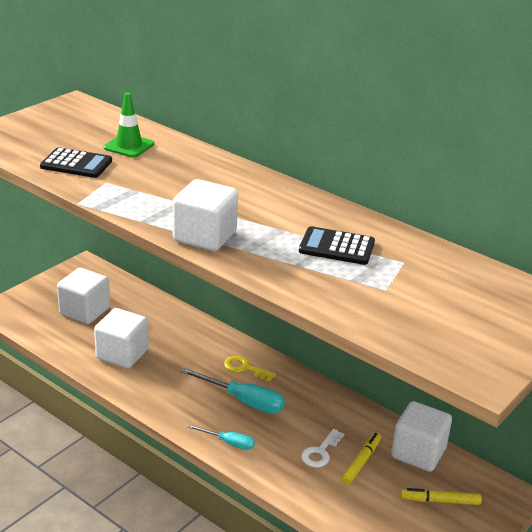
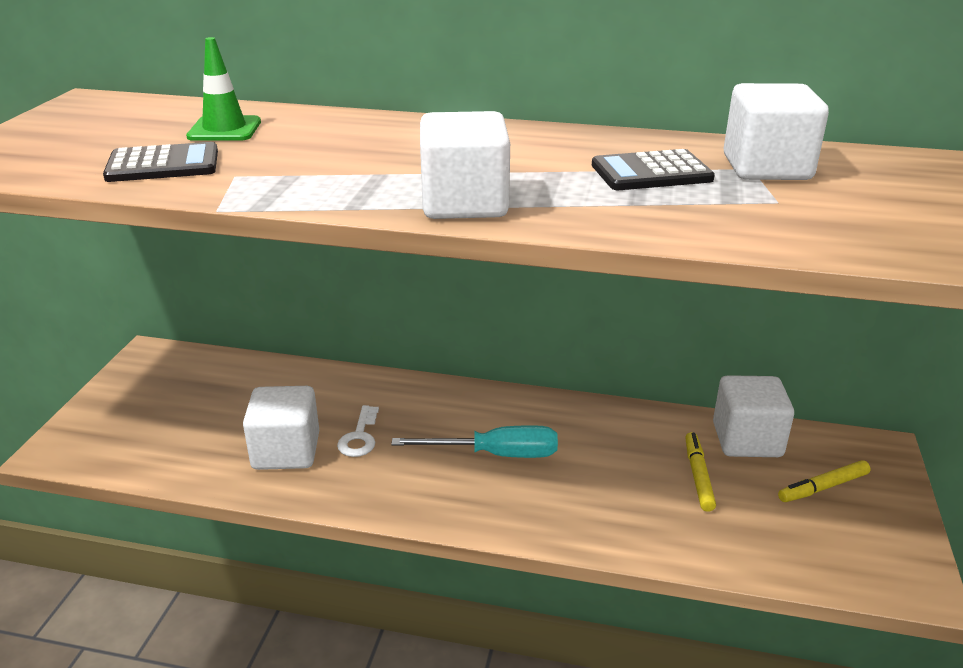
camera: 25 degrees left, 0 degrees up
white cube [57,268,110,324] -> white cube moved to [724,83,829,180]
turquoise screwdriver [187,424,255,450] -> none
yellow key [224,356,276,382] -> none
white key [301,429,344,468] -> white key moved to [337,405,379,457]

